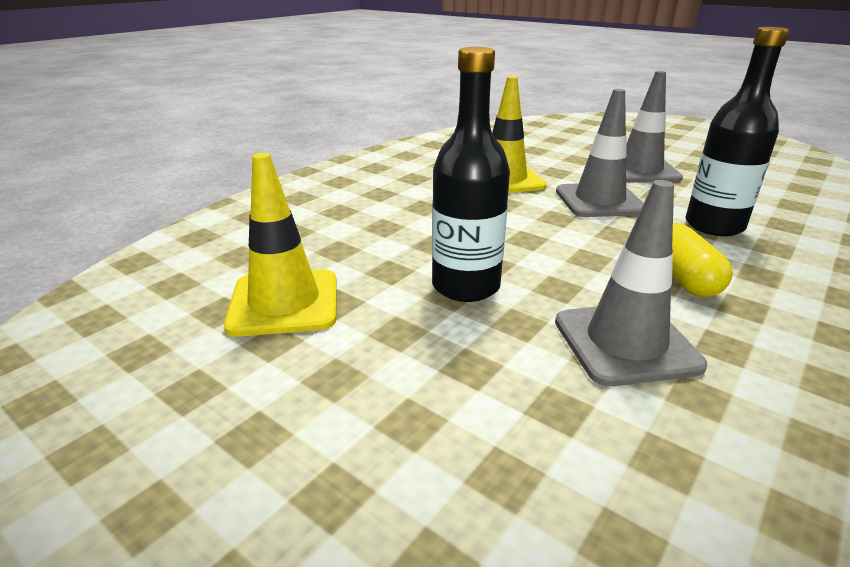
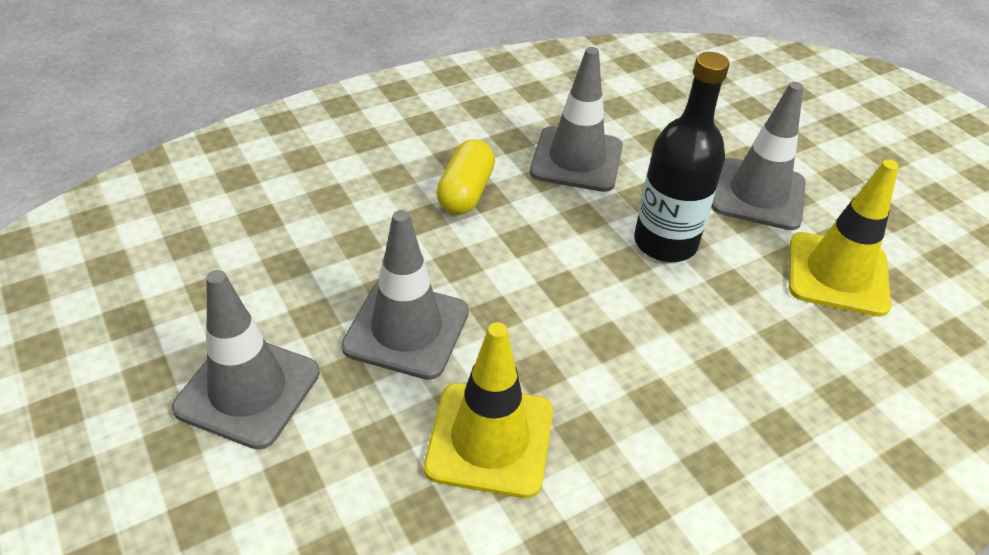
camera: 160 degrees left, 15 degrees up
black bottle [685,27,789,236] -> none
none -> grey traffic cone [711,82,806,230]

